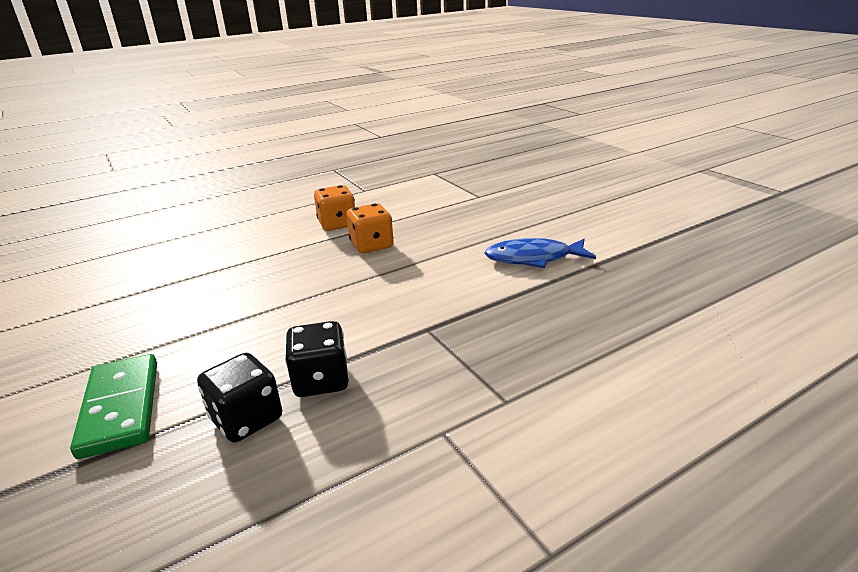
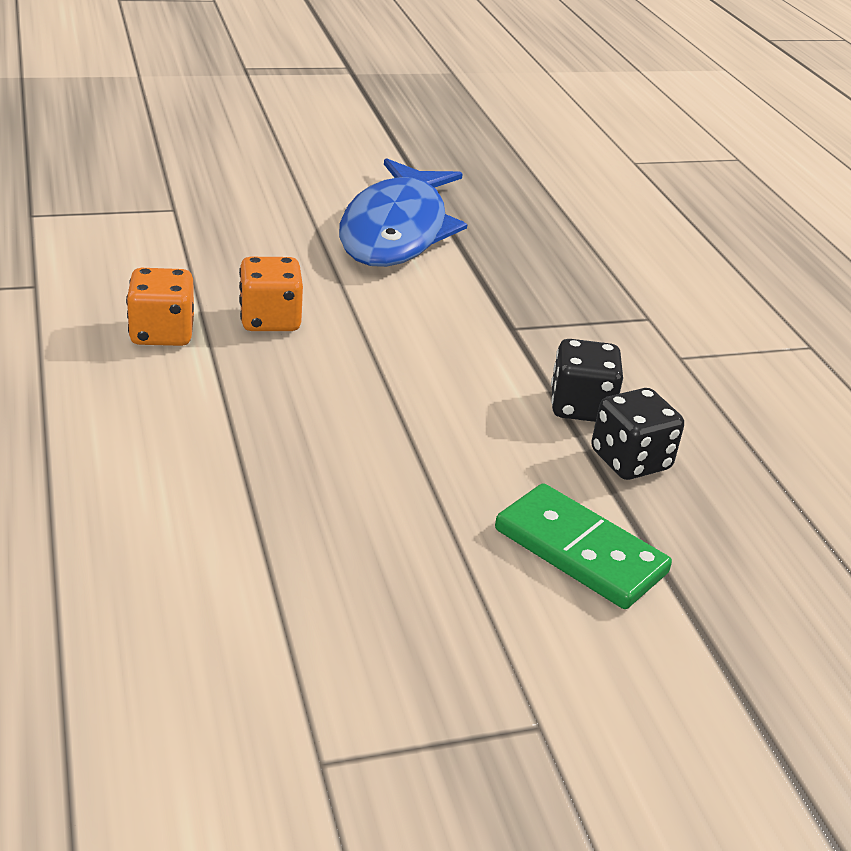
camera: 80 degrees left, 5 degrees up
green domino [70,354,157,459] -> green domino turned 45 degrees clockwise [495,483,672,609]
blue fish [484,238,596,268] -> blue fish [339,158,468,267], size x1.72

